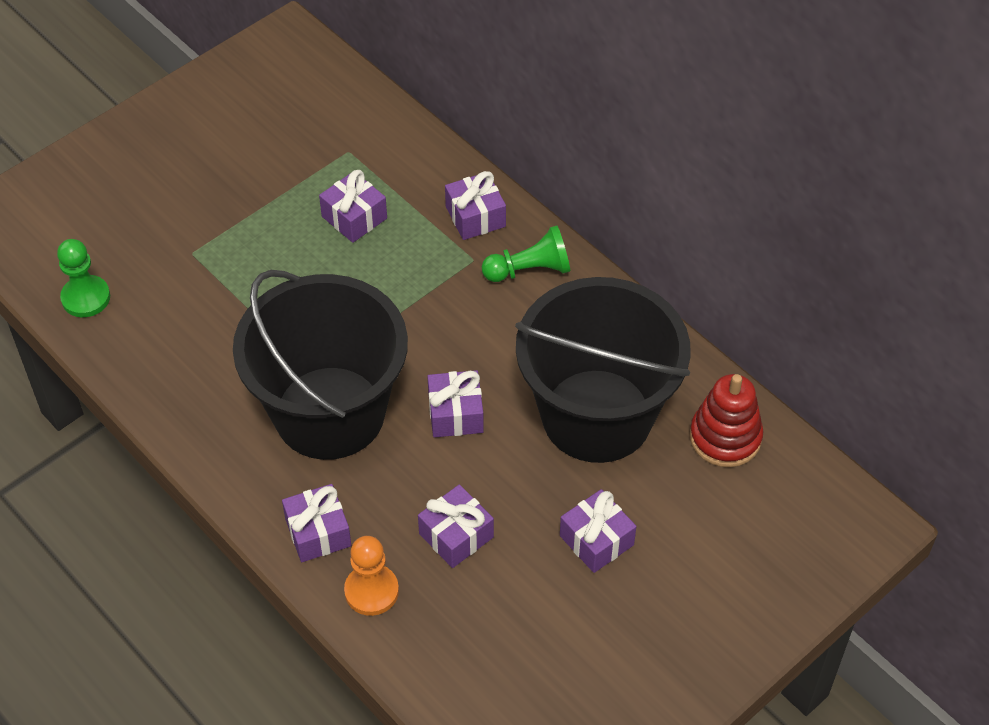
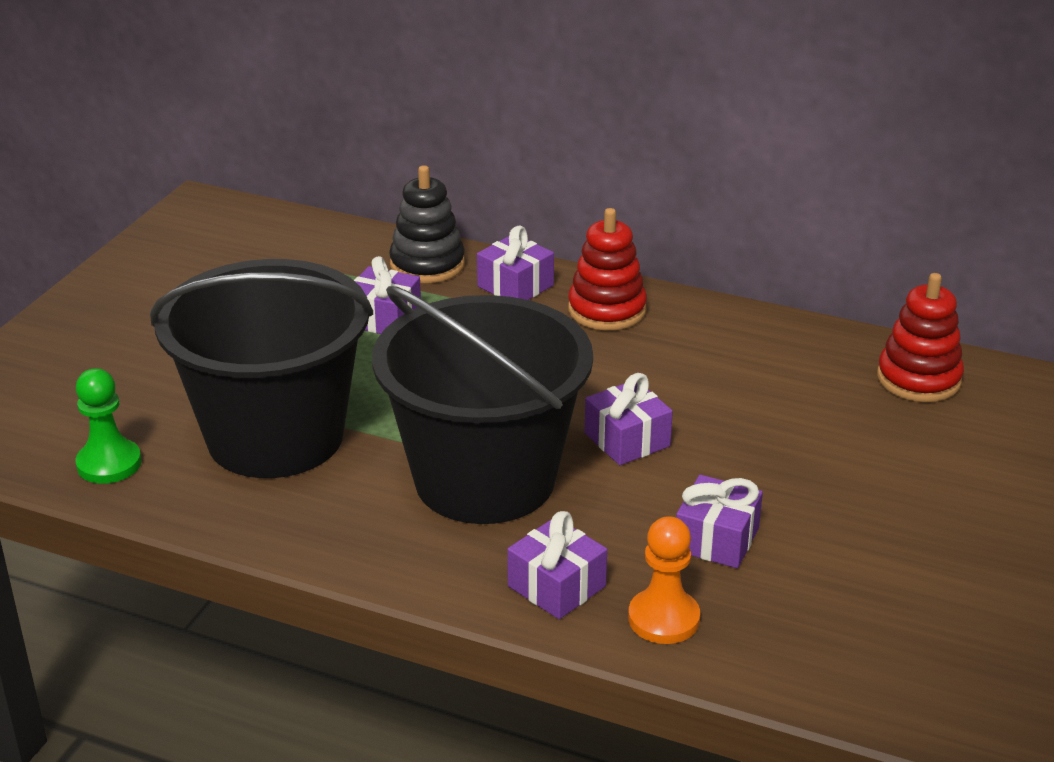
camera: 25 degrees left, 20 degrees down
green pawn [482,226,570,282] -> red stacking toy [568,208,647,330]
black bucket [515,277,691,463] -> black bucket moved to [150,259,373,478]
purple gift [560,489,636,573] -> none
none -> black stacking toy [389,165,465,283]

